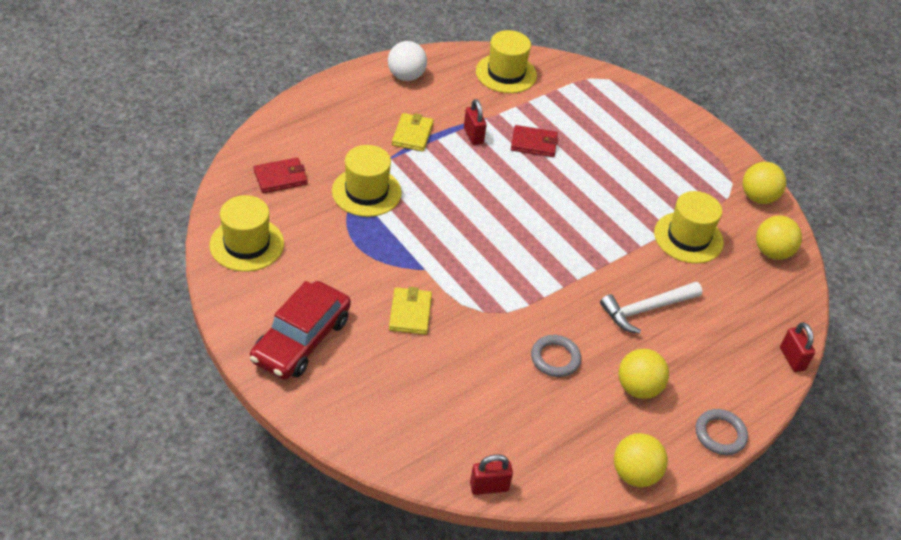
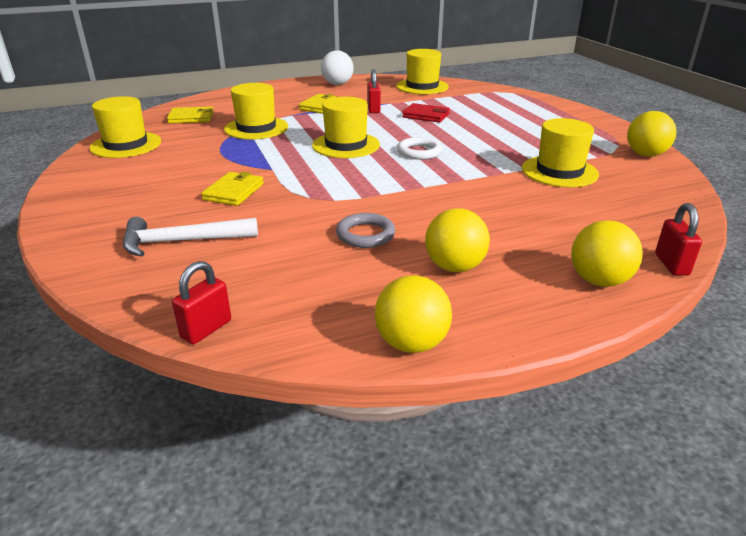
camera: 20 degrees right, 15 degrees down
red car [250,281,351,380] -> none
red wallet [254,158,308,193] -> yellow wallet [167,106,213,123]
red padlock [470,454,513,495] -> red padlock turned 60 degrees counterclockwise [172,261,231,344]
white hammer [600,282,702,334] -> white hammer moved to [123,217,258,257]
grey ring [696,409,748,455] -> none
yellow ball [756,215,802,260] -> yellow ball moved to [571,220,643,287]
none -> yellow hat [312,97,380,158]
none -> white ring [397,137,443,160]

